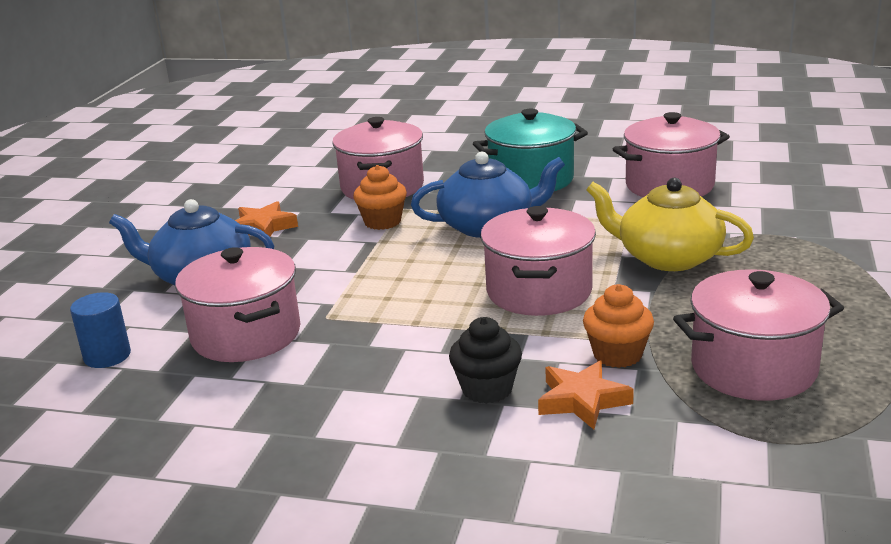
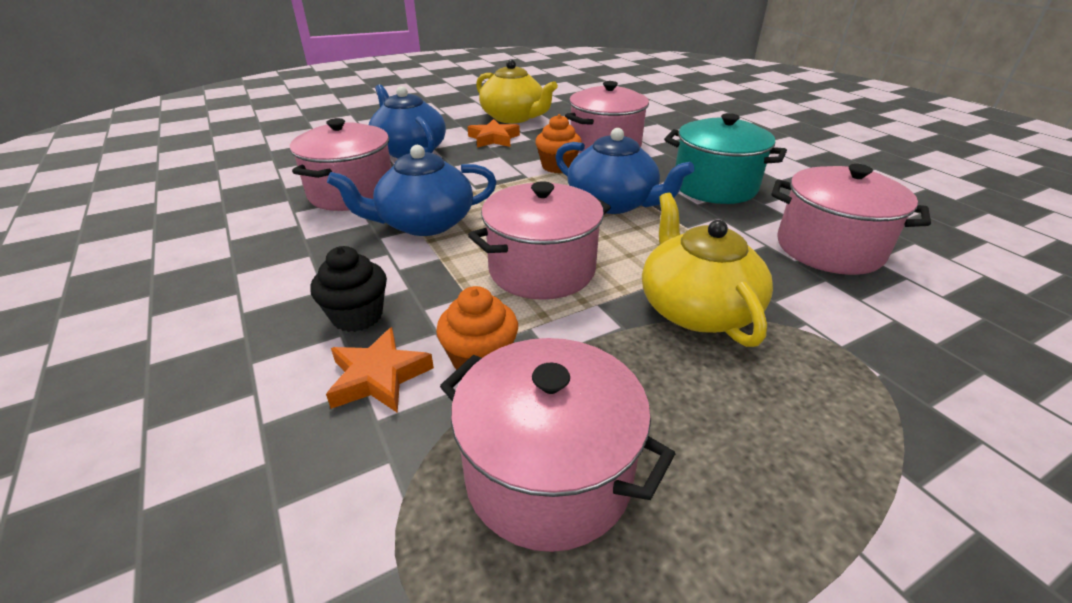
camera: 45 degrees right, 10 degrees up
blue cylinder [70,292,131,368] -> none
none -> blue teapot [327,145,497,236]
none -> yellow teapot [476,59,558,123]

